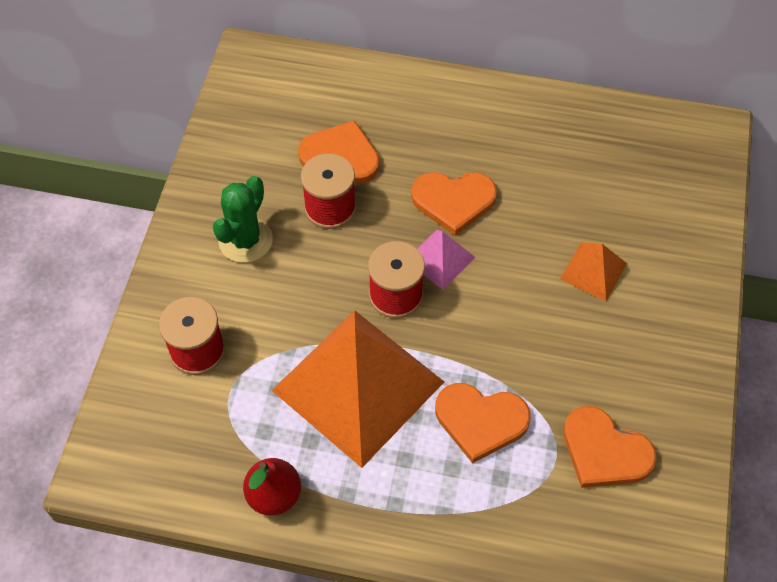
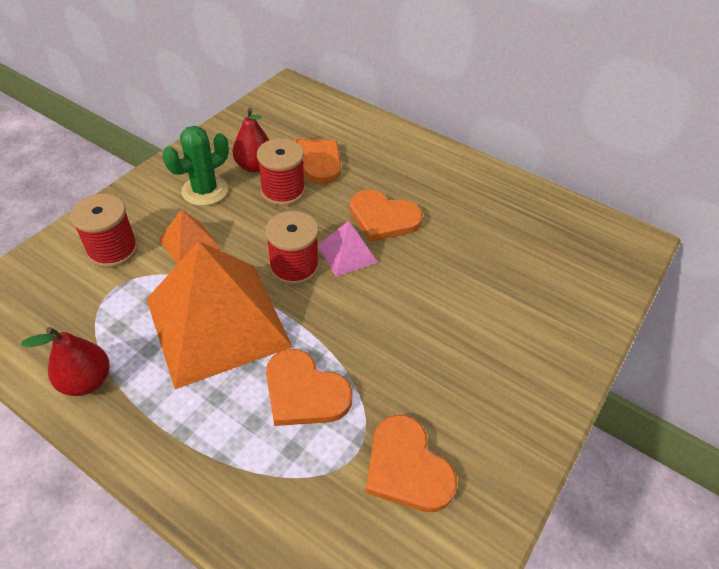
camera: 20 degrees right, 10 degrees down
orange pyramid [560,242,627,301] -> orange pyramid moved to [159,210,221,264]
none -> red pear [232,108,269,172]

